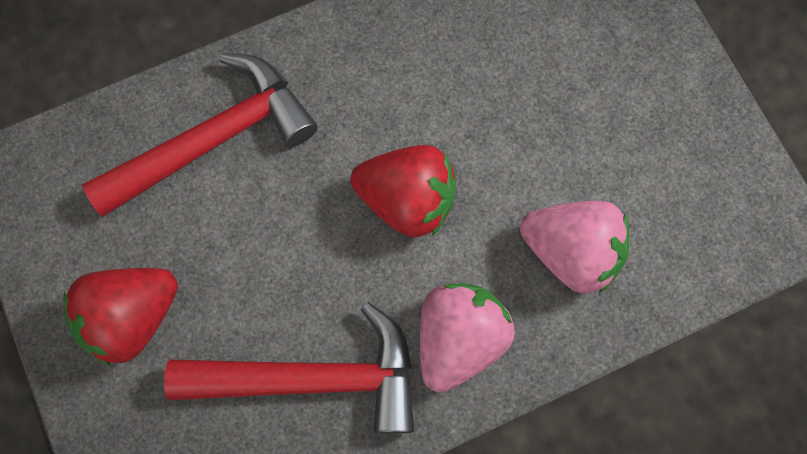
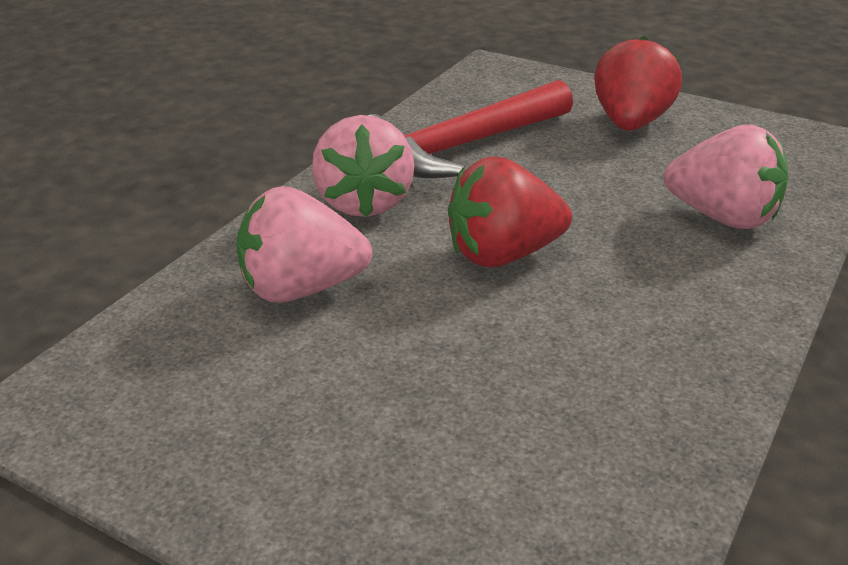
camera: 145 degrees right, 40 degrees down
red hammer [82,53,318,216] -> pink strawberry [664,124,788,229]

